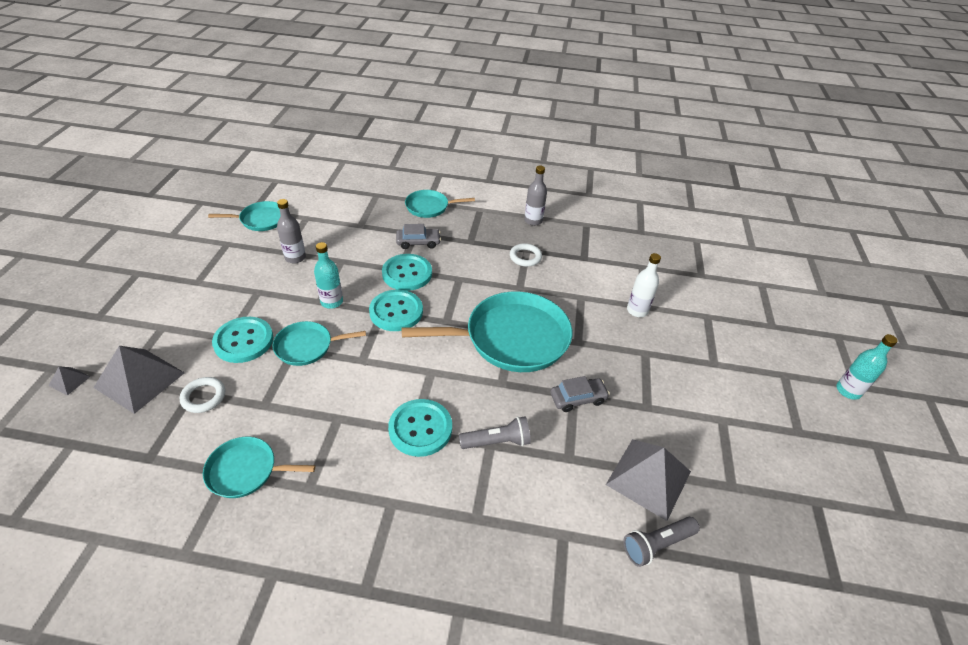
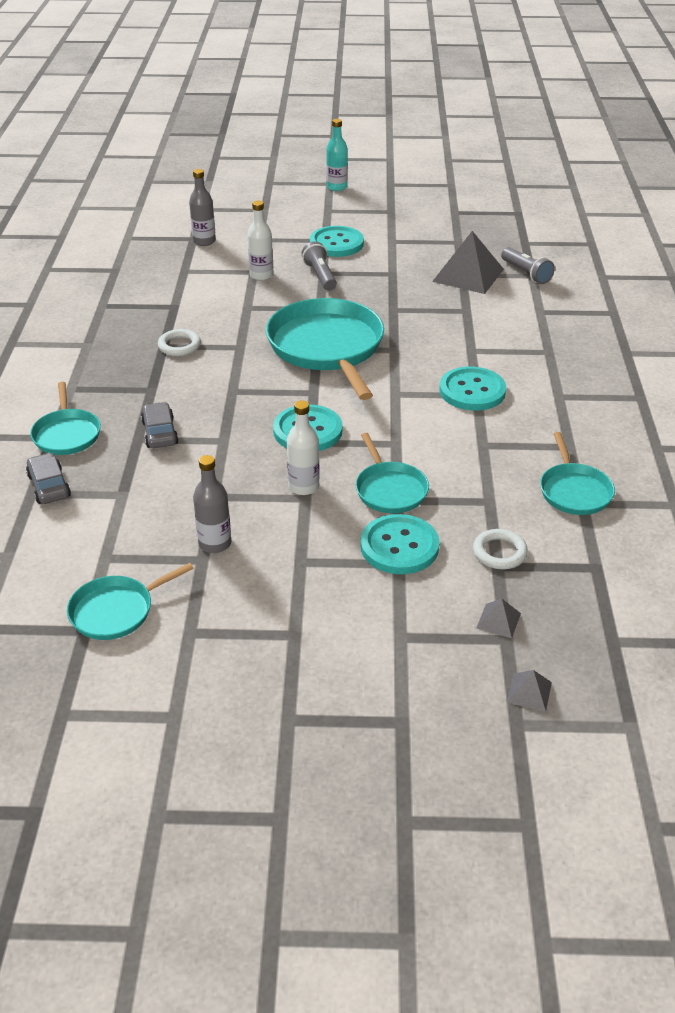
camera: 95 degrees left, 5 degrees down
grey pyramid [93,346,185,414] -> grey pyramid [476,599,521,638], size x0.44
turquoise pan [208,201,281,231] -> turquoise pan turned 105 degrees counterclockwise [67,563,194,640]
turquoise bottle [314,242,343,309] -> white bottle [287,400,320,495]
turquoise button [382,254,432,291] -> turquoise button moved to [310,226,364,257]
grey flashlight [459,416,531,449] -> grey flashlight moved to [301,241,337,291]
grey bottle [524,166,547,226] -> grey bottle moved to [189,169,216,246]
grey car [550,376,610,412] -> grey car moved to [26,453,71,504]

